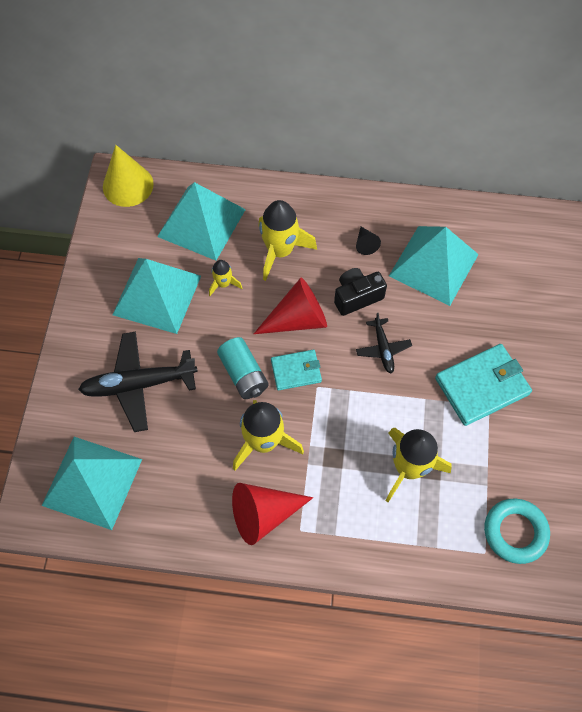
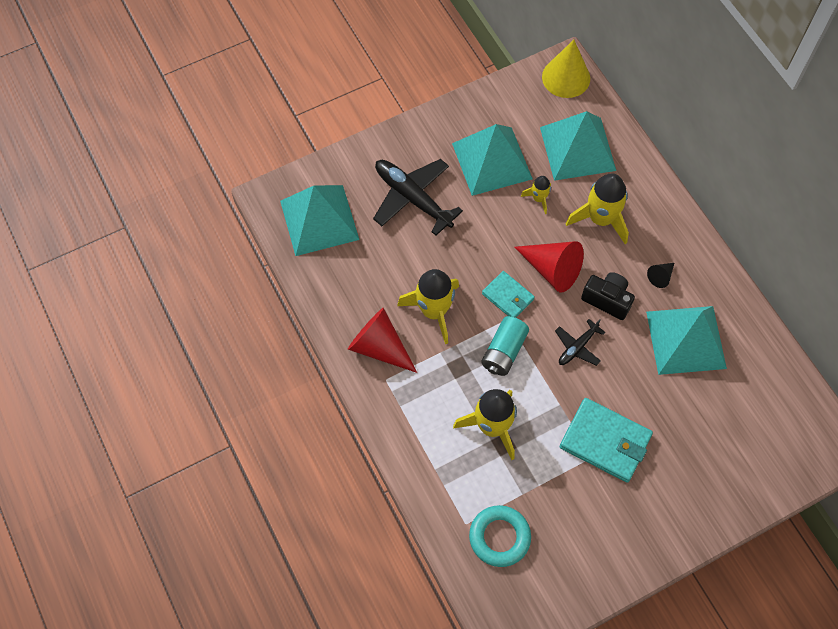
camera: 55 degrees right, 0 degrees up
turquoise battery [217,337,268,399] -> turquoise battery moved to [481,316,529,376]

